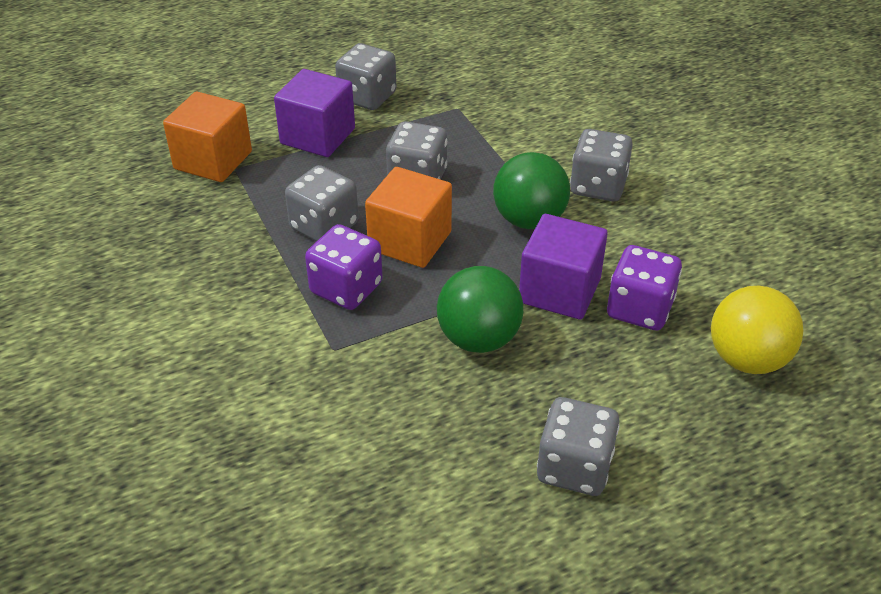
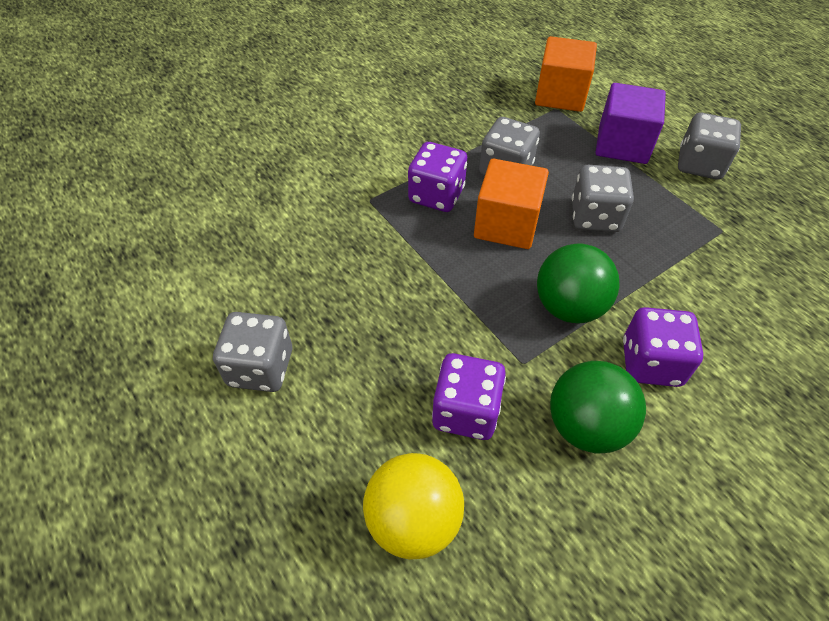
camera: 80 degrees right, 10 degrees up
green ball [437,266,523,353] -> green ball moved to [550,361,646,453]
purple cube [519,214,608,320] -> none
grey dice [570,129,633,201] -> purple dice [623,307,703,387]

